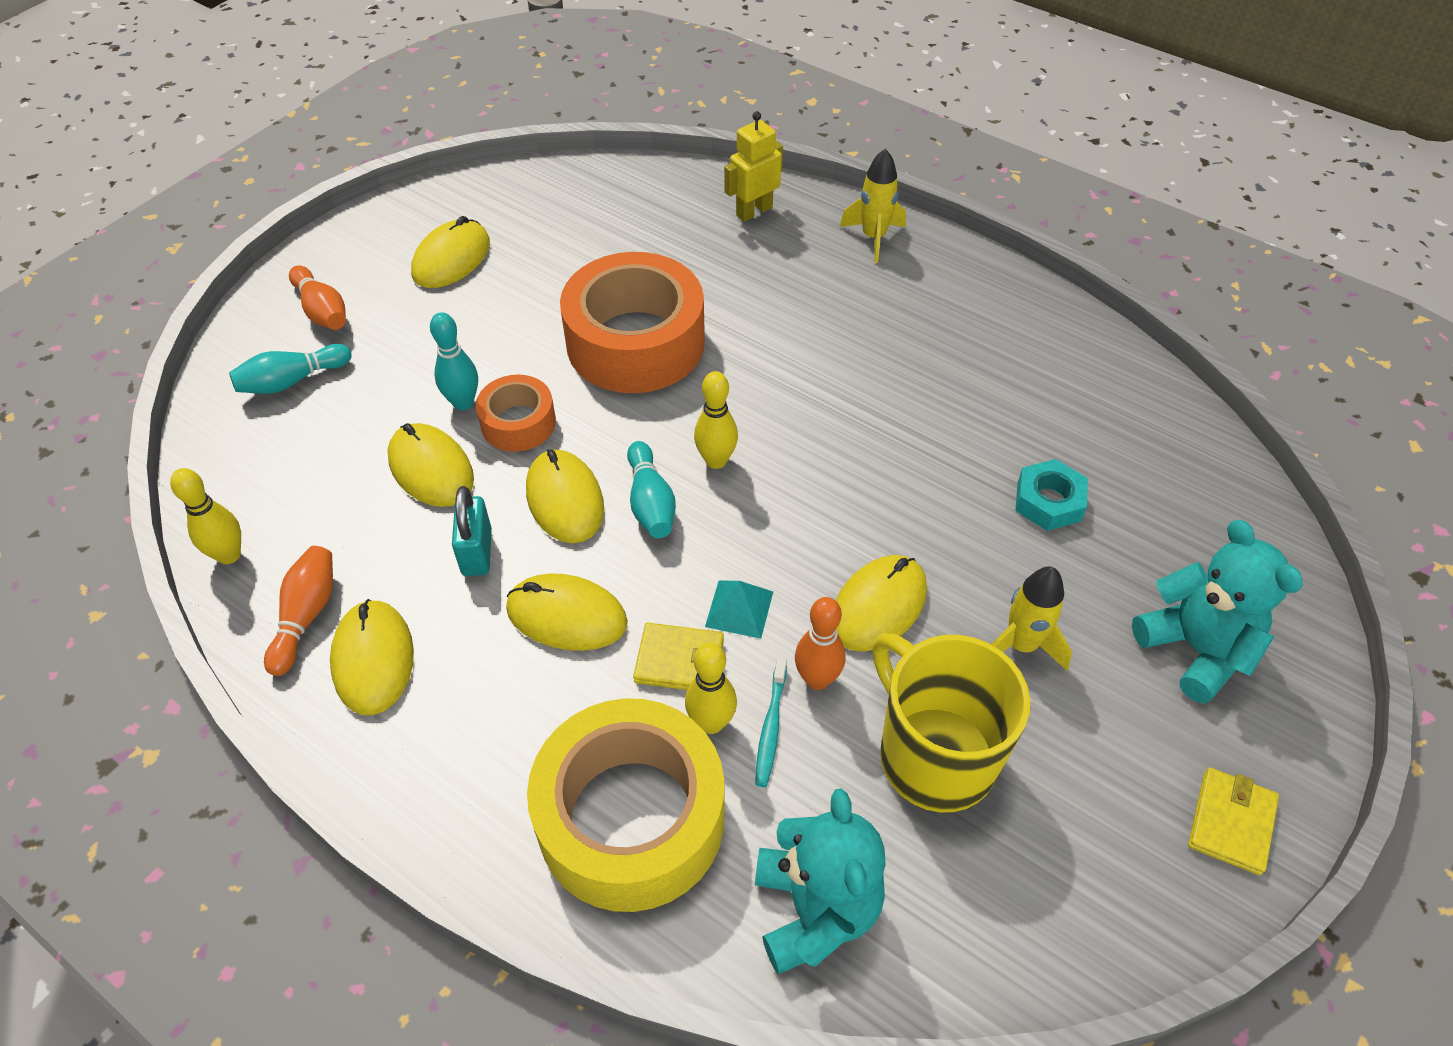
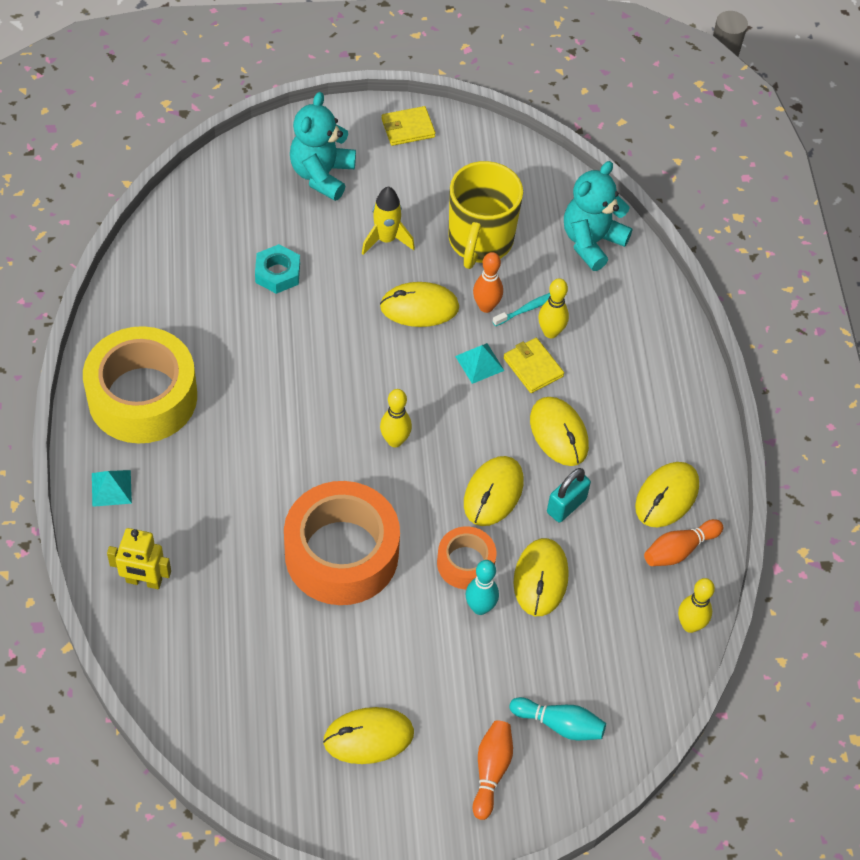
camera: 135 degrees left, 5 degrees up
yellow tape [527,698,724,912] -> yellow tape moved to [83,326,197,443]
turquoise bowling pin [627,441,676,538] -> none
yellow rocket [840,149,906,263] -> turquoise pyramid [92,470,132,507]

